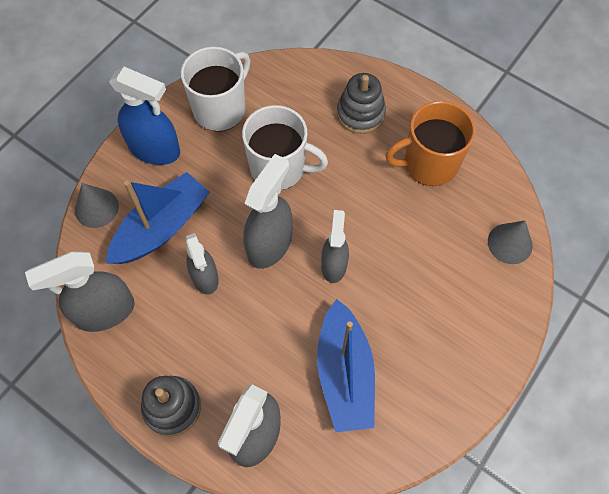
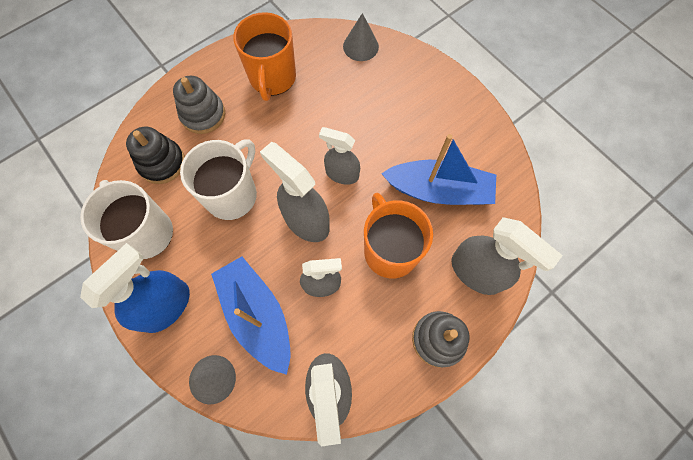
camera: 75 degrees left, 5 degrees up
none -> black stacking toy [126,127,185,184]
none -> orange mug [364,193,433,279]

